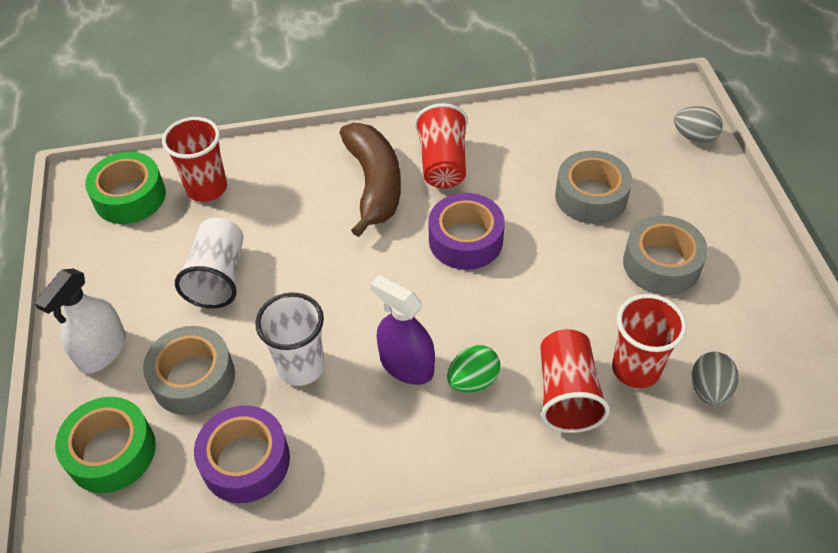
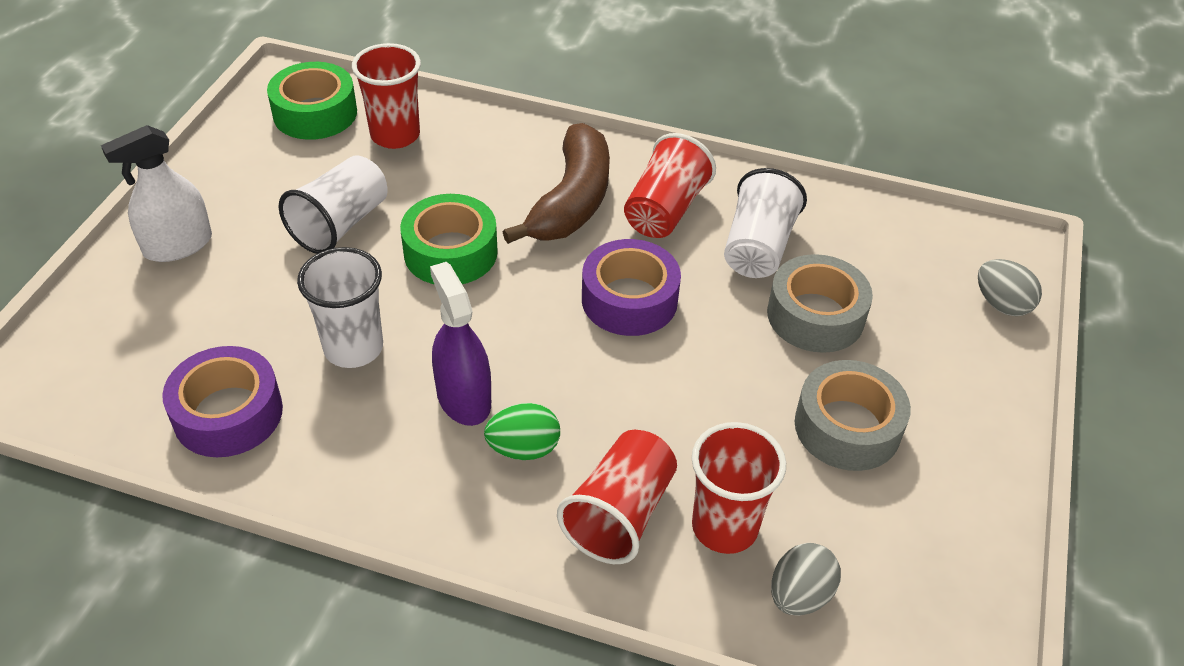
camera: 25 degrees right, 5 degrees down
green tape [55,397,156,493] -> green tape moved to [400,194,498,284]
grey tape [143,326,235,415] -> none
none -> white cup [724,168,807,278]

